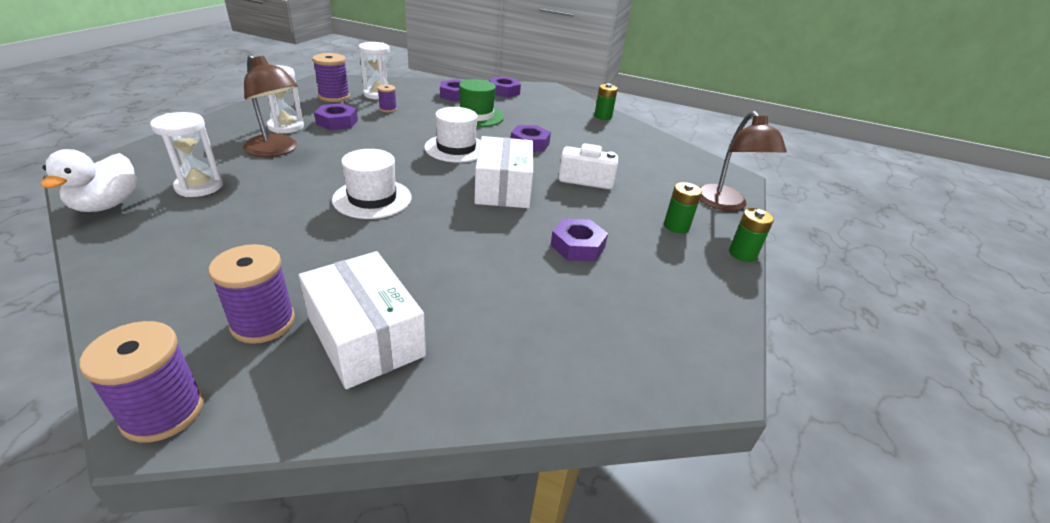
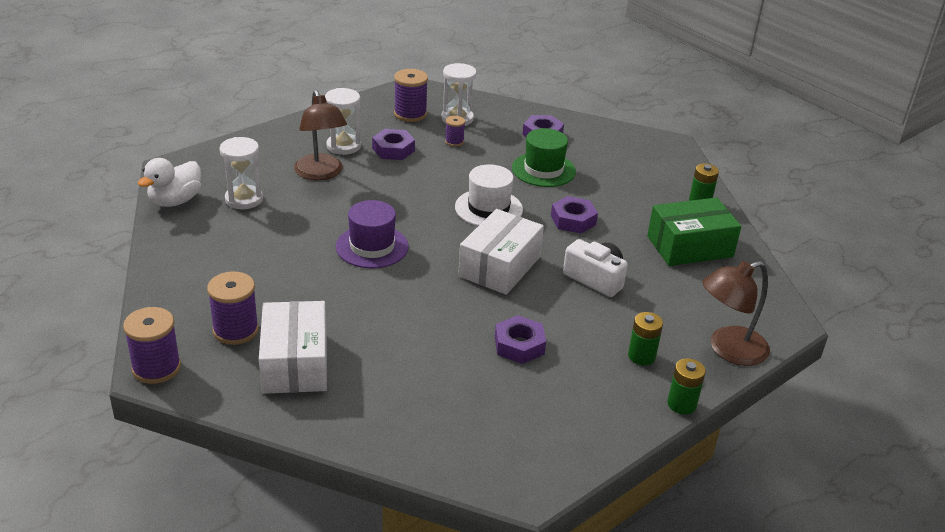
camera: 30 degrees right, 0 degrees up
white hat [332,149,412,219] -> purple hat [336,200,409,268]
purple nut [489,76,521,98] -> none
brown lamp [700,111,787,211] -> brown lamp turned 45 degrees clockwise [702,261,770,366]
none -> green box [647,197,742,266]

